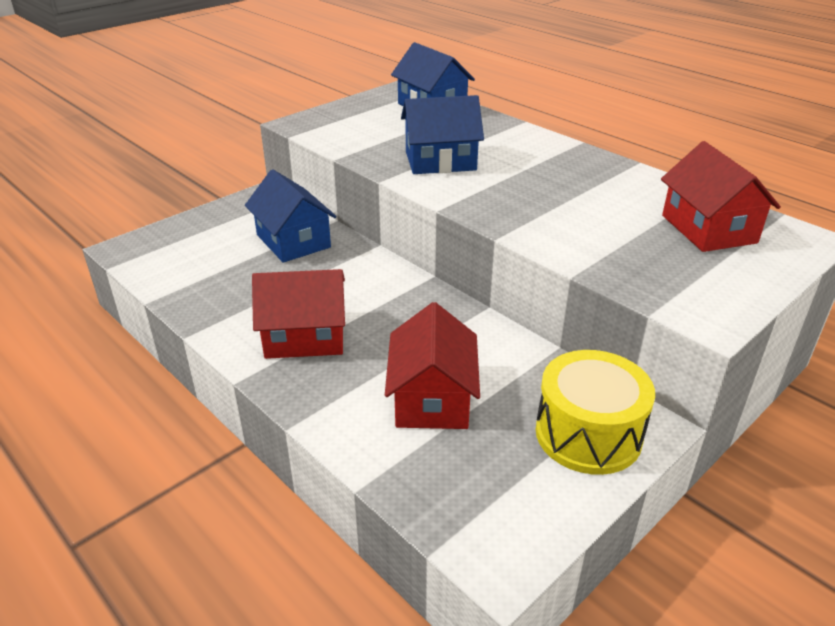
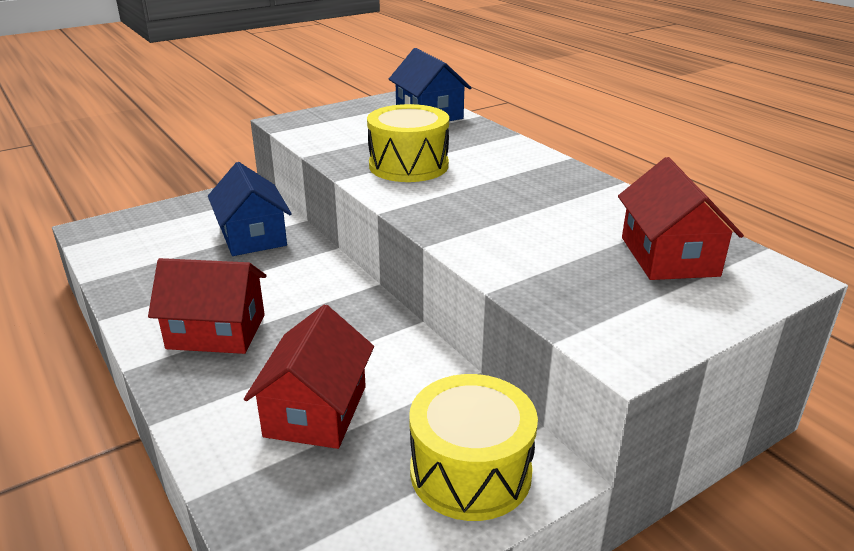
camera: 10 degrees right, 5 degrees down
blue house [401,95,484,174] -> yellow drum [367,104,449,182]

